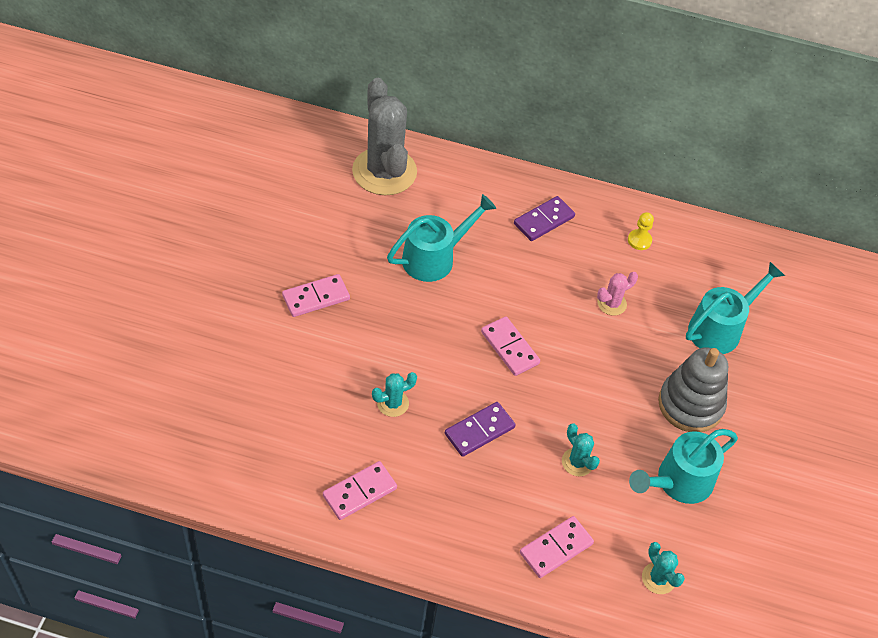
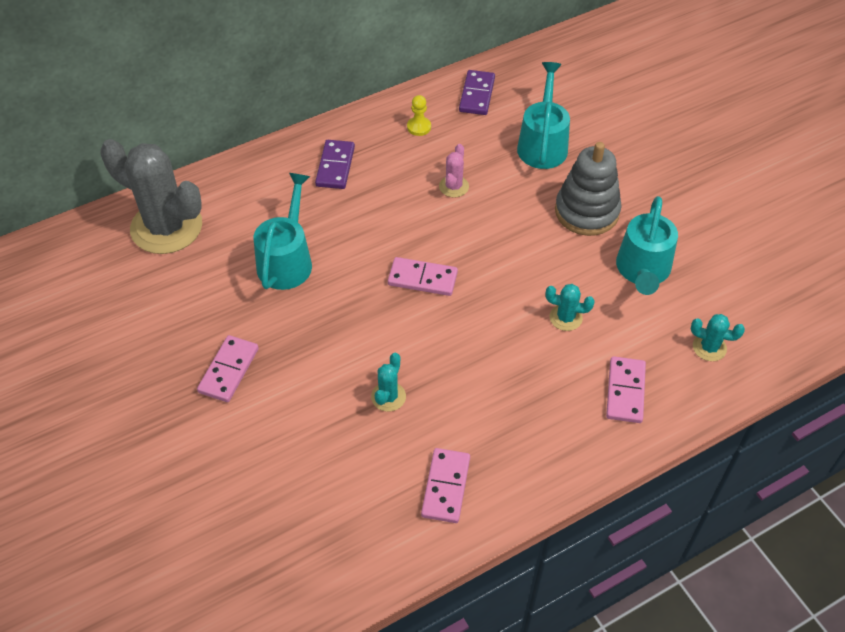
camera: 40 degrees left, 0 degrees up
purple domino [445,402,516,457] -> purple domino moved to [459,70,495,115]

